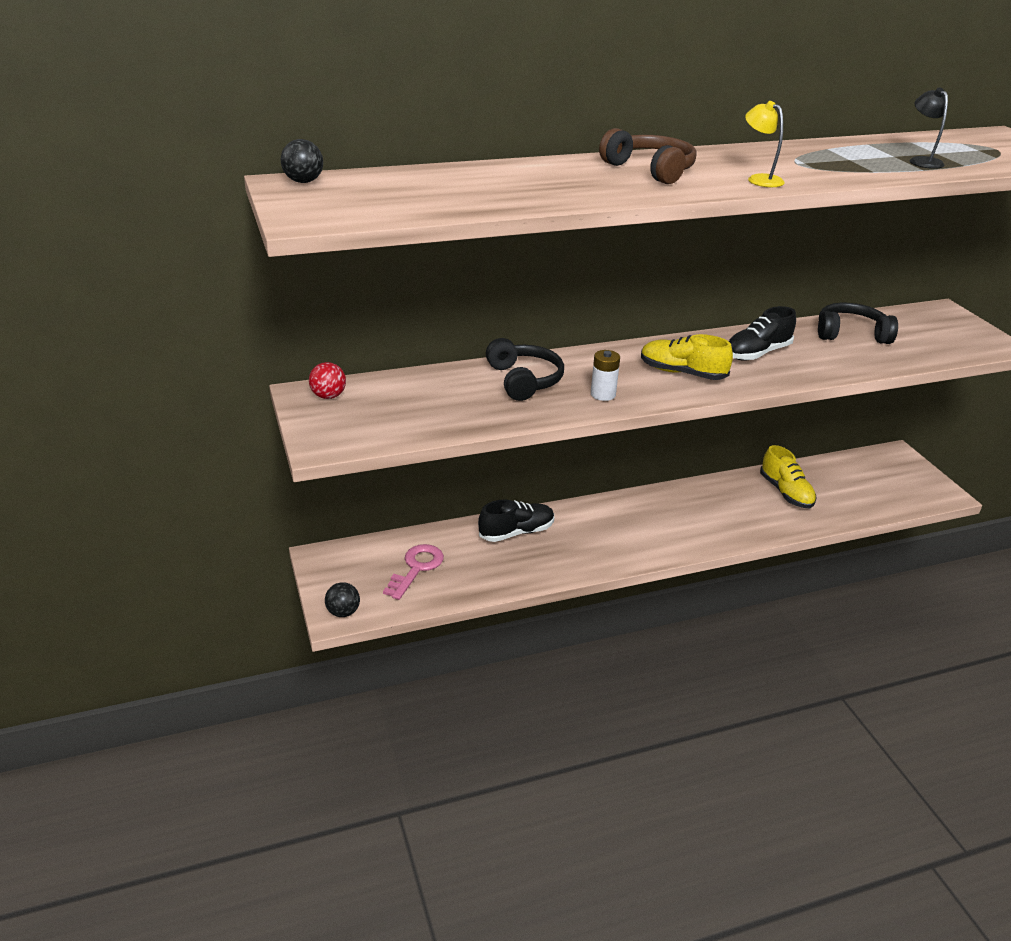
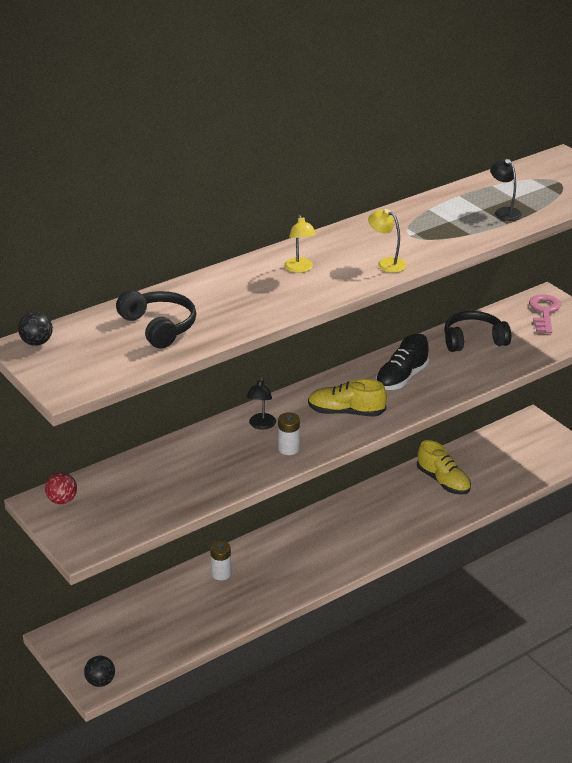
camera: 15 degrees left, 0 degrees up
pink key [383,544,444,600] -> pink key moved to [529,294,561,334]
black shoe [478,500,554,542] -> white battery [210,541,231,580]
black headphones [486,338,564,401] -> black headphones moved to [116,290,196,348]
brown headphones [599,128,696,184] -> yellow lamp [284,215,317,273]
none -> black lamp [246,377,276,430]

